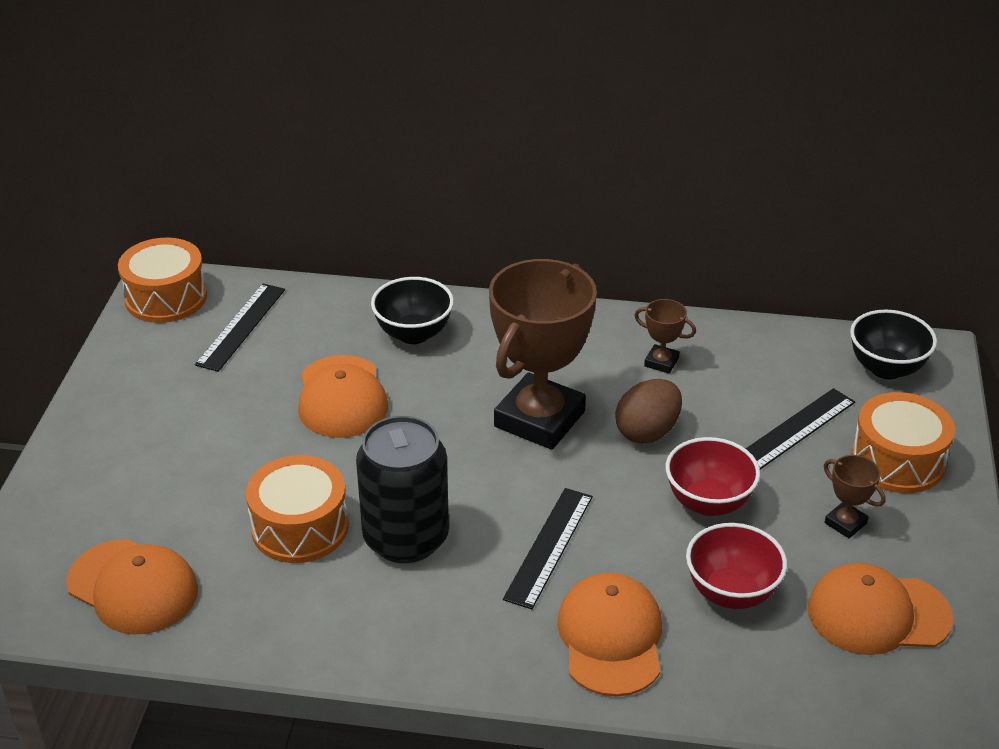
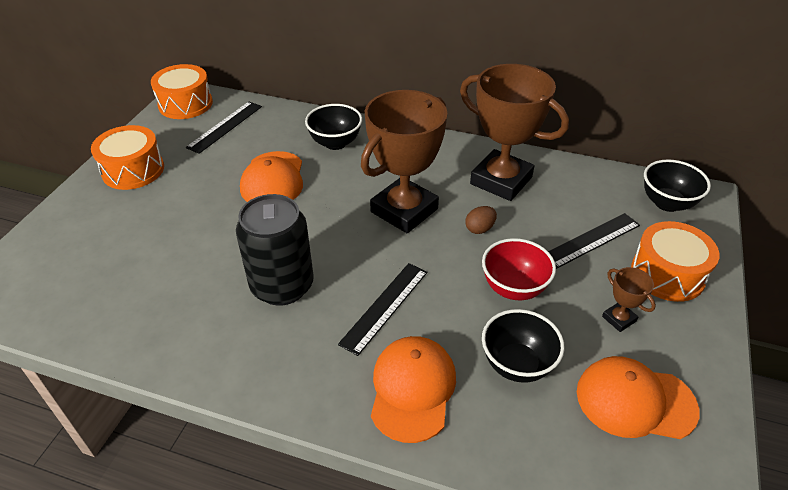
camera: 10 degrees right, 5 degrees up
orange cap [66,539,198,635] -> none
orange drum [246,455,349,563] -> orange drum moved to [91,125,164,190]
brown egg [615,379,682,444] -> brown egg [465,206,497,234], size x0.61
brown trophy [634,299,696,374] -> brown trophy [460,64,569,201], size x2.39
red bowl [686,523,787,609] -> black bowl [482,309,565,383]

